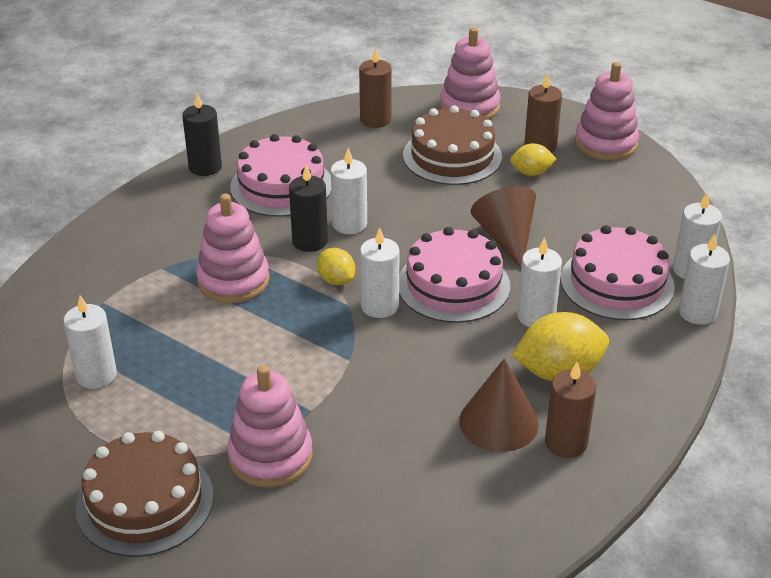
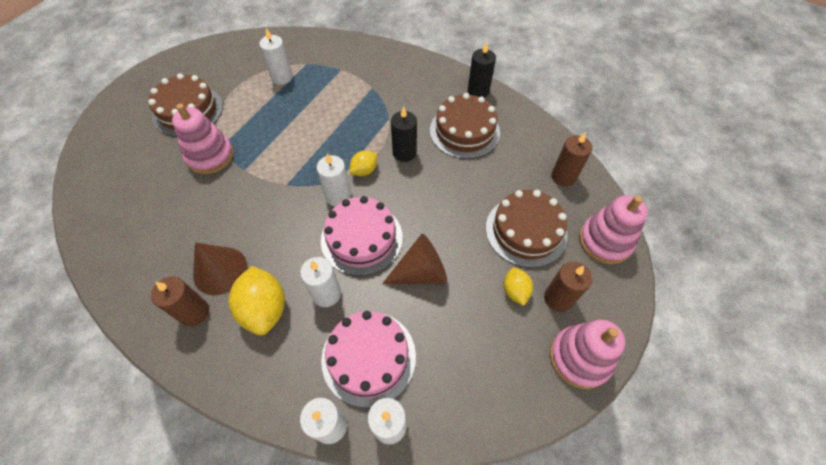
camera: 85 degrees right, 20 degrees up
pink stacking toy [196,194,270,303] -> none
pink cake [230,134,331,217] -> brown cake [430,93,500,159]
white candle [331,148,367,234] -> none

